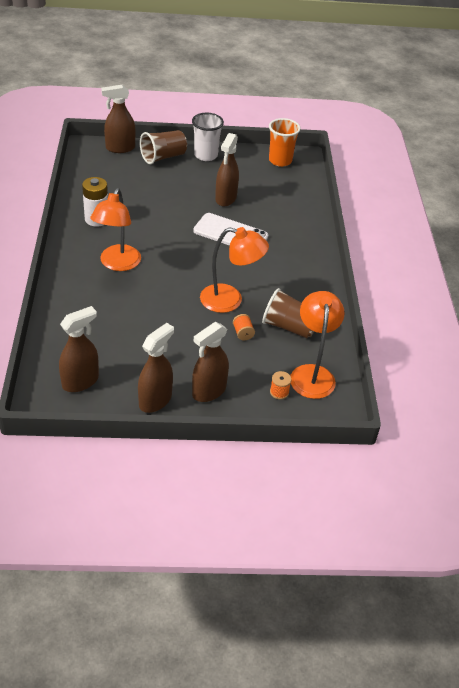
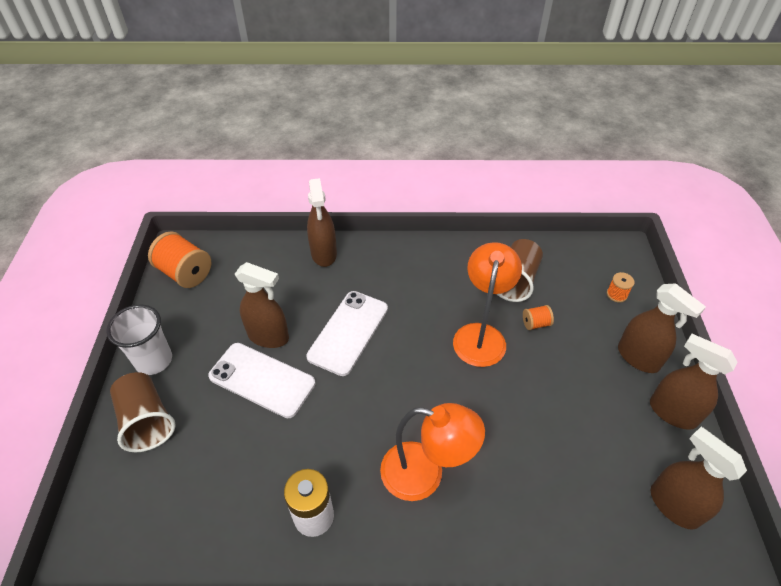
camera: 85 degrees left, 5 degrees up
brown spray bottle [101,85,135,153] -> brown spray bottle moved to [307,178,337,267]
orange cup [269,118,301,167] -> orange spool [148,231,211,288]
orange lamp [290,291,345,399] -> none
none -> white phone [208,343,315,418]

